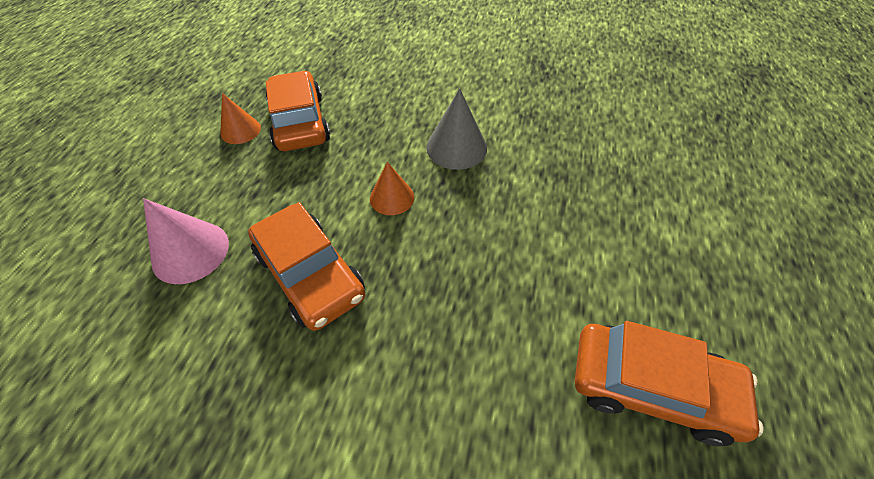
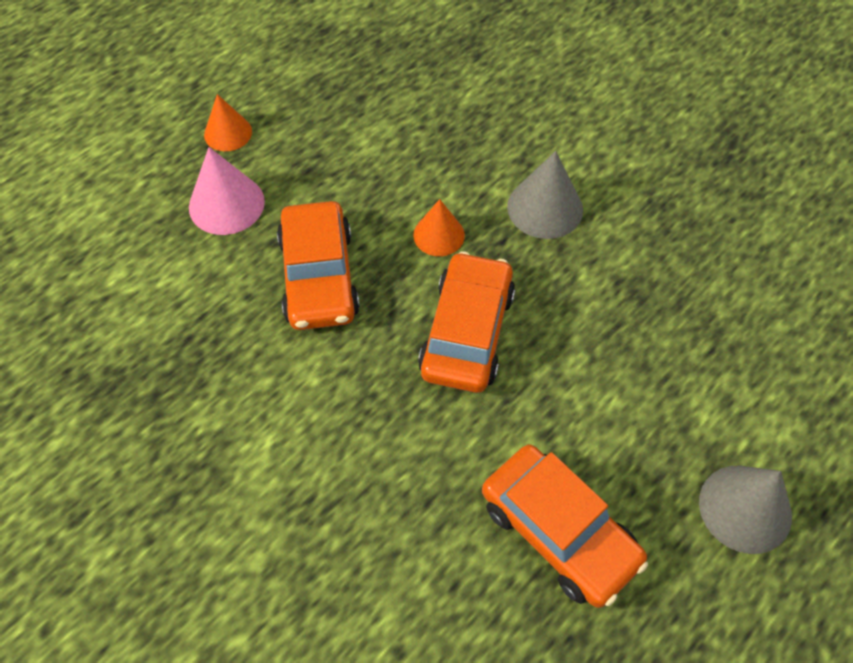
camera: 30 degrees right, 5 degrees up
orange cone [220,93,261,144] -> orange cone moved to [204,94,252,151]
orange car [266,71,330,151] -> orange car moved to [418,251,515,393]
none -> grey cone [699,466,792,554]

